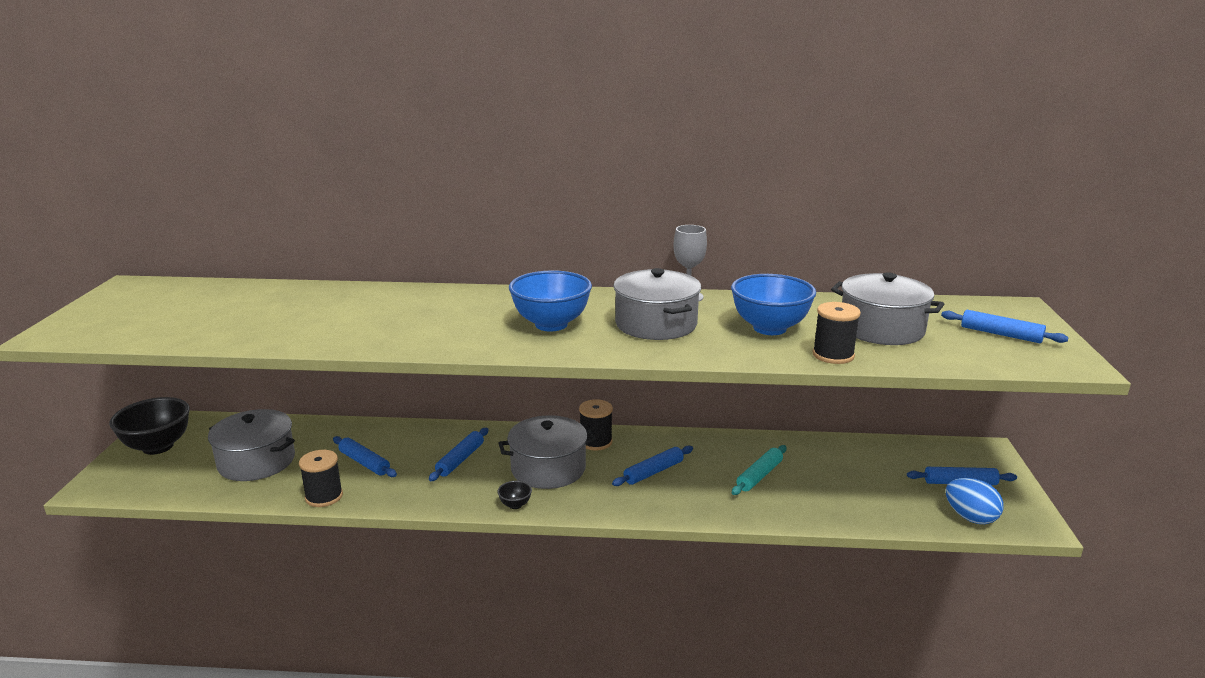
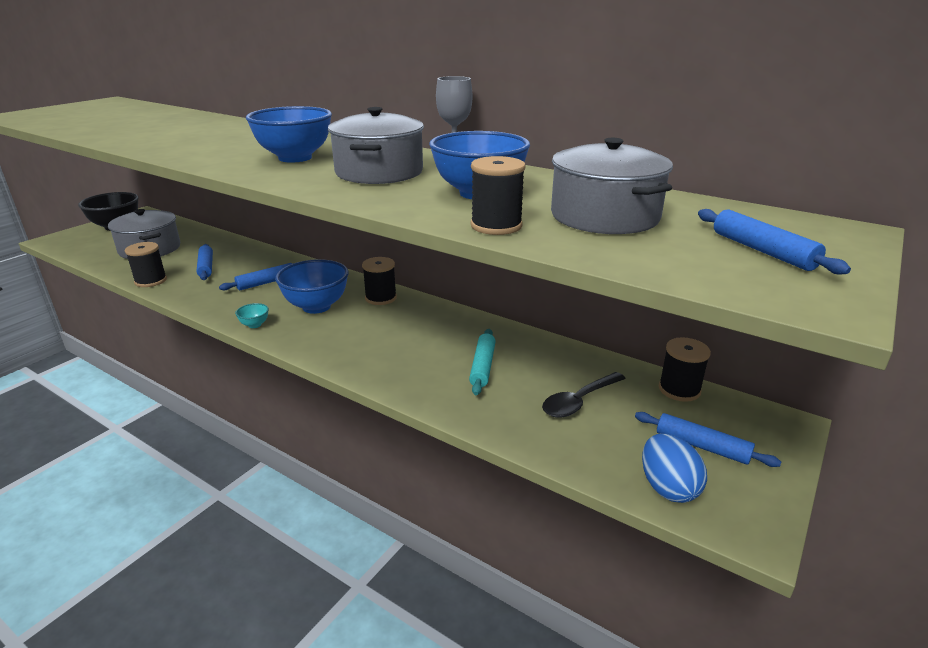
camera: 30 degrees right, 5 degrees up
black bowl [497,481,532,509] -> turquoise bowl [235,303,269,328]
grey pot [499,415,597,489] -> blue bowl [275,259,349,314]
blue rolling pin [612,445,693,486] -> none
turquoise rolling pin [732,445,787,495] -> turquoise rolling pin turned 60 degrees counterclockwise [469,329,496,395]
none -> black spoon [542,372,626,418]
none -> black spool [659,337,711,402]

